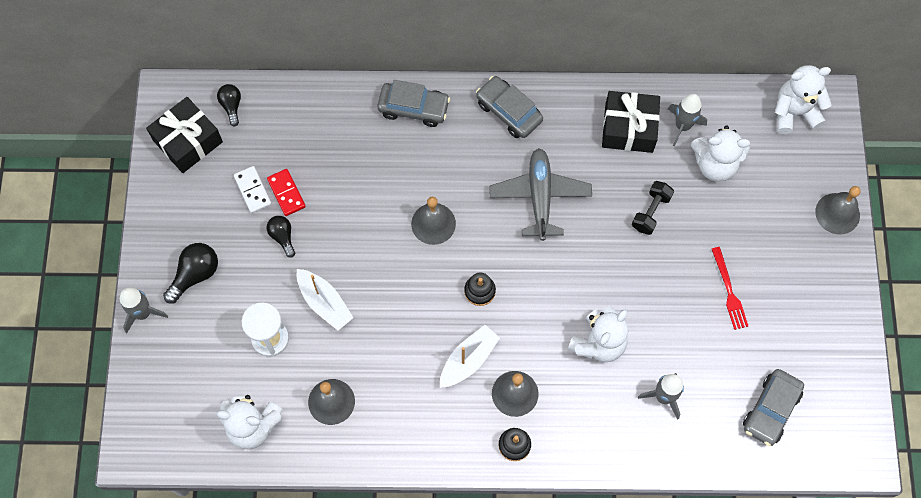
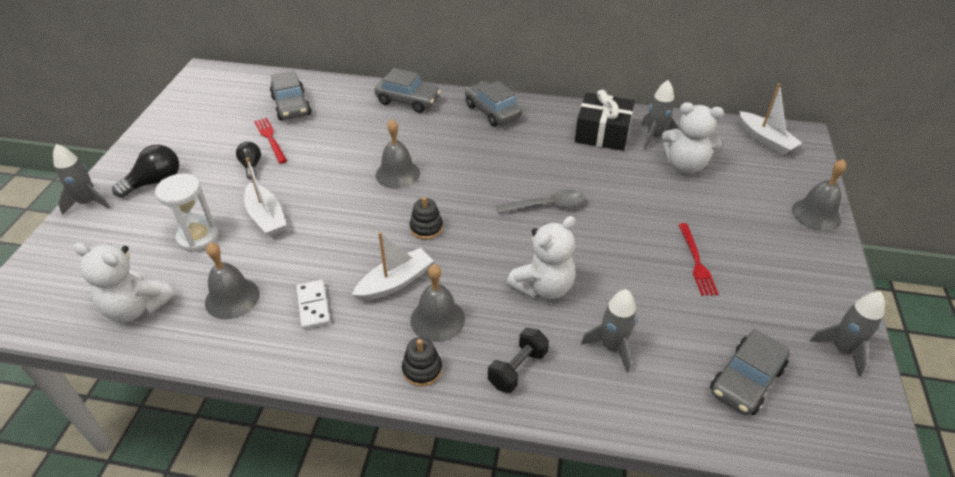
camera: 10 degrees right, 25 degrees down
black gift [146,97,223,173] -> none
black light bulb [217,84,241,127] -> none
white domino [234,166,272,213] -> white domino moved to [296,280,330,329]
red domino [267,169,306,216] -> red fork [254,118,287,164]
grey plane [489,148,592,241] -> none
black dumbbell [632,181,674,235] -> black dumbbell moved to [488,328,549,393]
white teddy bear [775,65,832,134] -> white boat [739,83,802,155]
none -> grey car [270,71,311,120]
none -> grey spoon [496,190,585,213]
none -> grey rocket [810,291,885,377]

